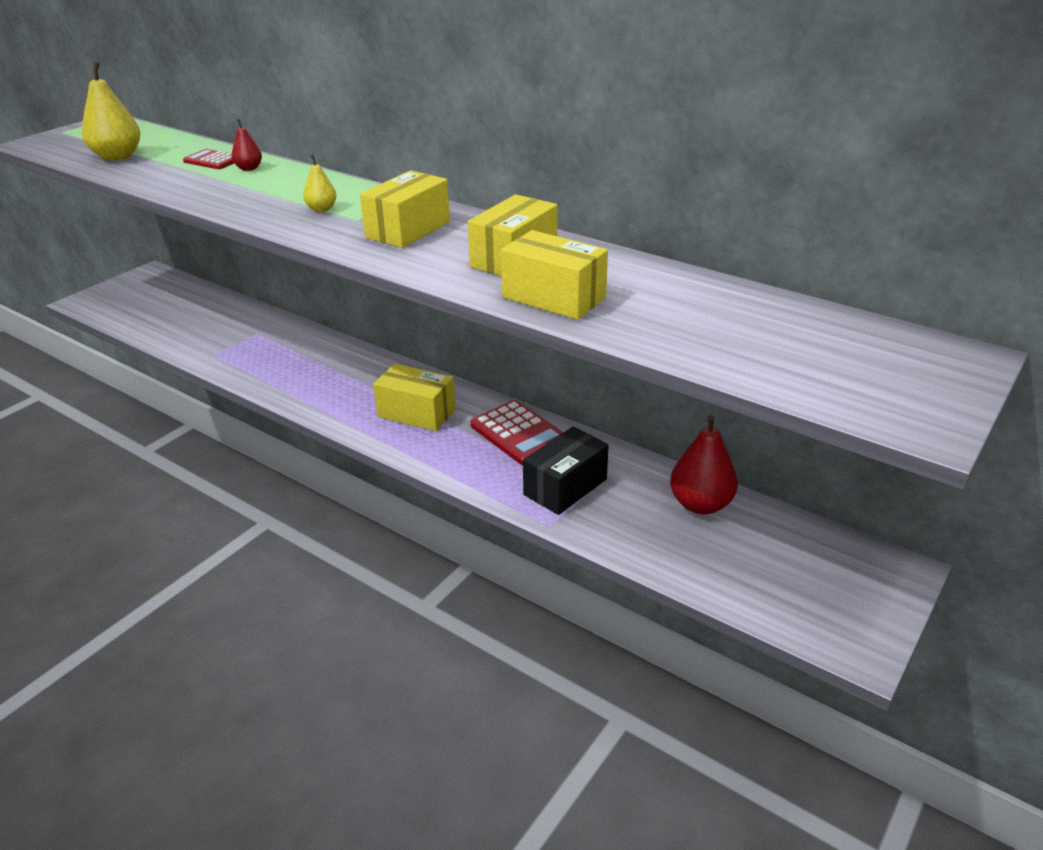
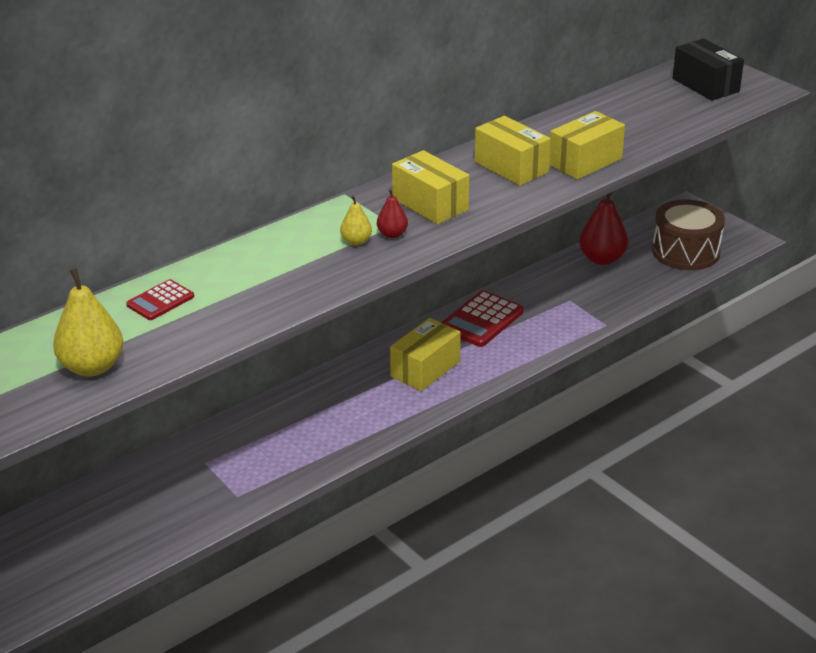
camera: 75 degrees left, 0 degrees up
red pear [231,119,262,171] -> red pear moved to [377,189,408,238]
red calculator [471,400,563,465] -> red calculator turned 150 degrees clockwise [441,291,524,347]
black box [523,427,609,515] -> black box moved to [673,39,744,101]
none -> brown drum [652,199,725,270]

